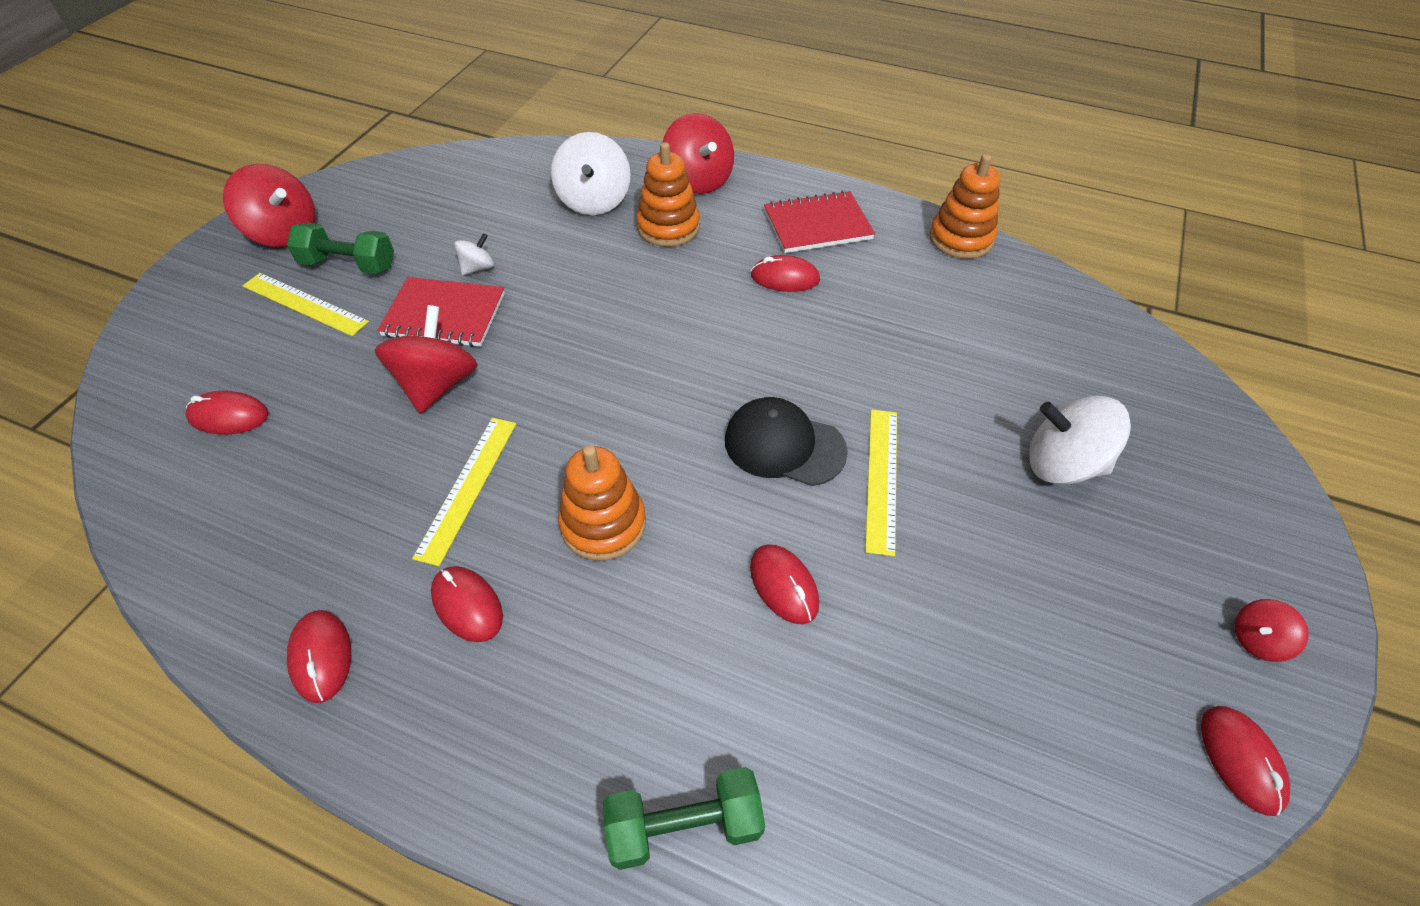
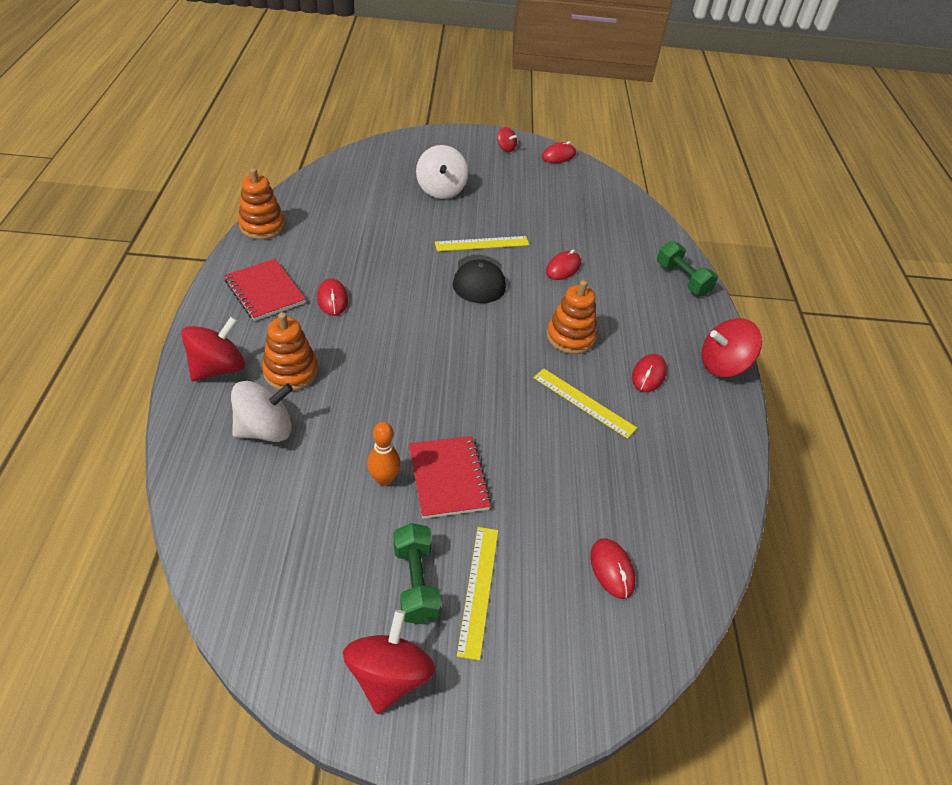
camera: 115 degrees left, 5 degrees down
red mouse [287,610,351,703] -> none
red spinning top [374,305,478,413] -> red spinning top moved to [702,318,762,377]
yellow ruler [412,418,516,566] -> yellow ruler turned 45 degrees clockwise [533,368,637,439]
white spinning top [454,233,494,275] -> orange bowling pin [367,422,401,486]

